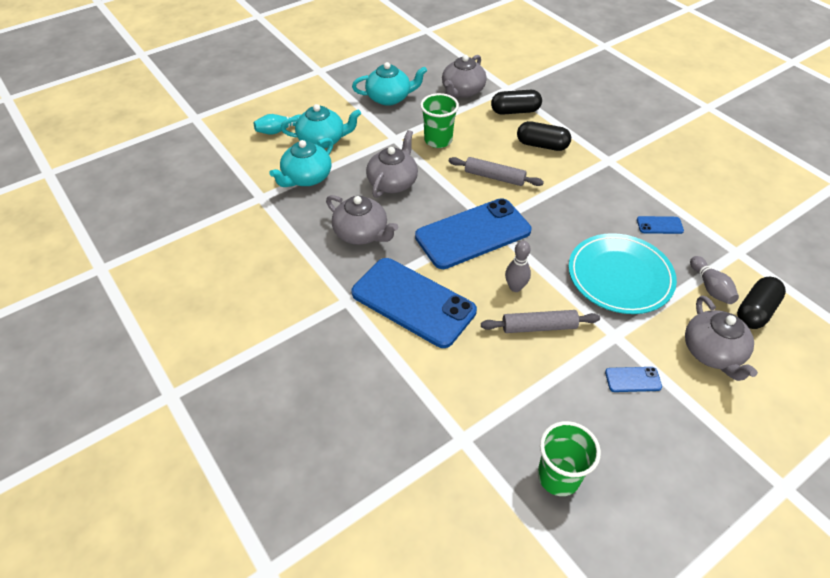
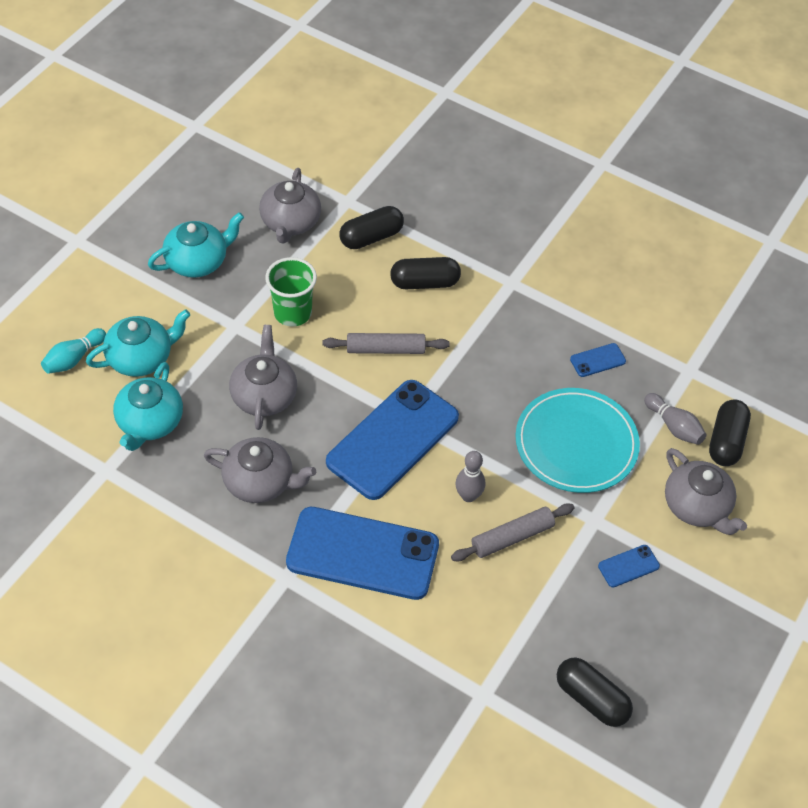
camera: 25 degrees left, 5 degrees up
green cup [538,421,601,496] -> black capsule [557,657,633,727]

